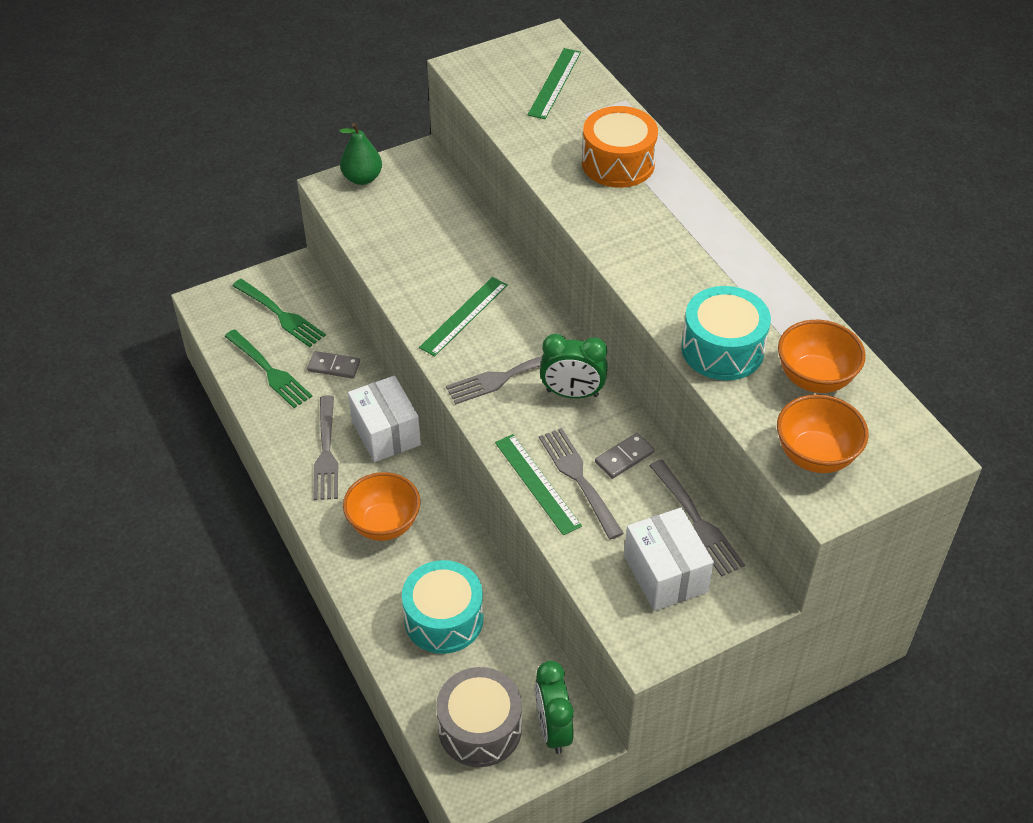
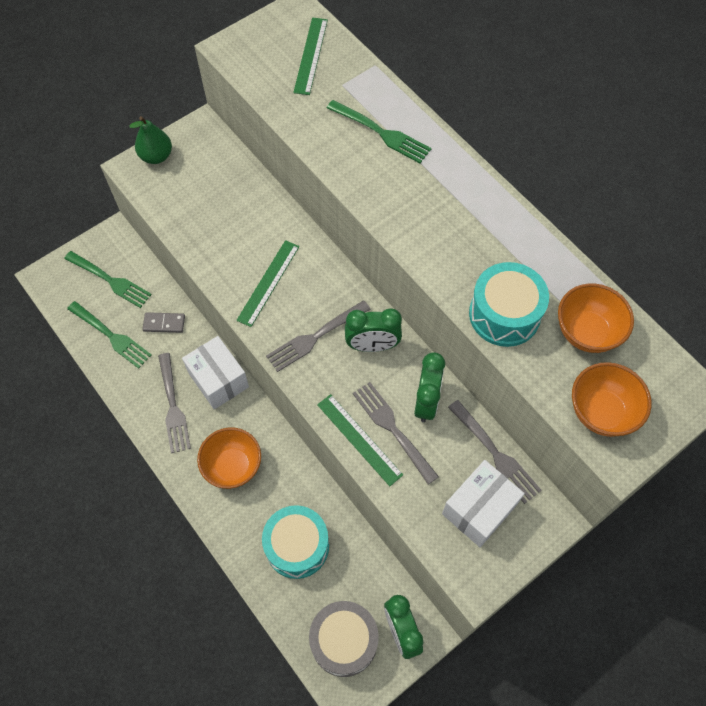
camera: 10 degrees left, 15 degrees up
orange drum [582,106,658,188] -> green fork [327,100,432,163]
grey domino [595,433,655,479] -> green clock [414,352,445,422]
white box [624,508,714,611] -> white box turned 75 degrees clockwise [442,460,525,547]

